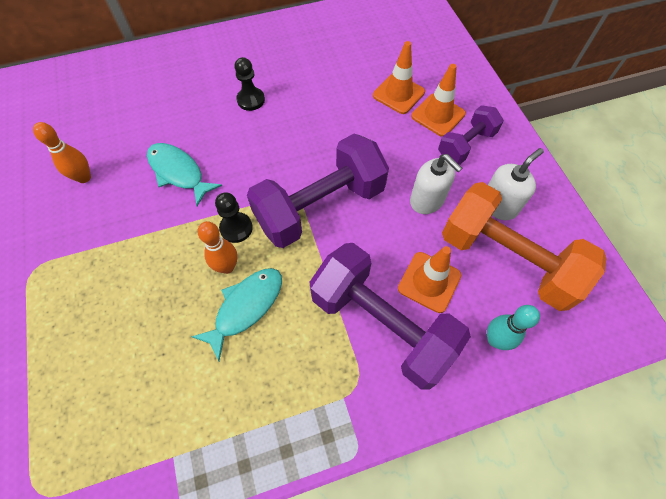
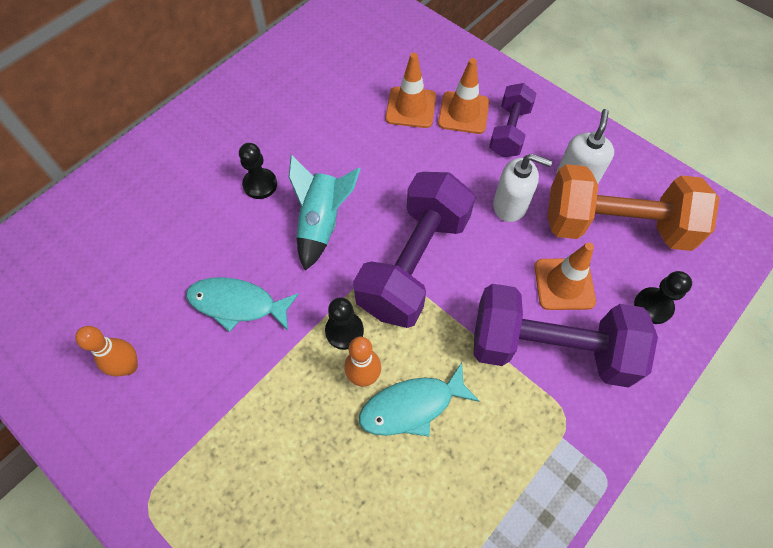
camera: 30 degrees left, 0 degrees up
turquoise fish [191,268,282,361] -> turquoise fish turned 120 degrees counterclockwise [359,362,480,436]
turquoise bowling pin [487,305,540,350] -> black pawn [634,271,692,324]
none -> turquoise rocket [289,155,360,270]

